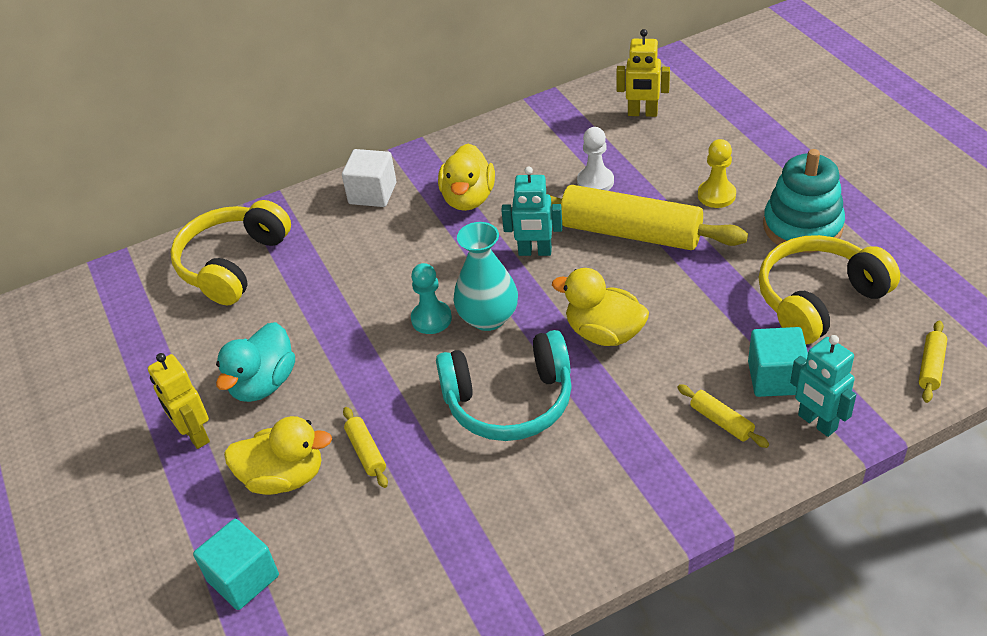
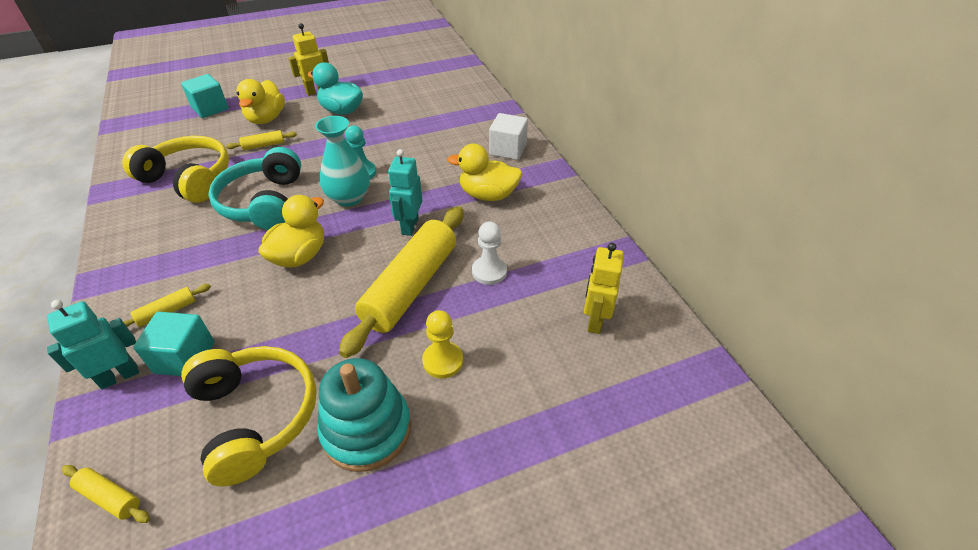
camera: 90 degrees right, 0 degrees up
yellow headphones [170,200,291,305] -> yellow headphones moved to [122,136,229,203]

